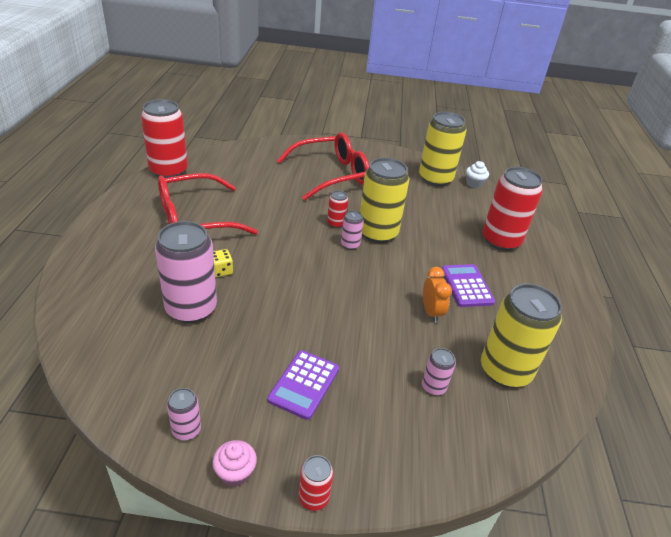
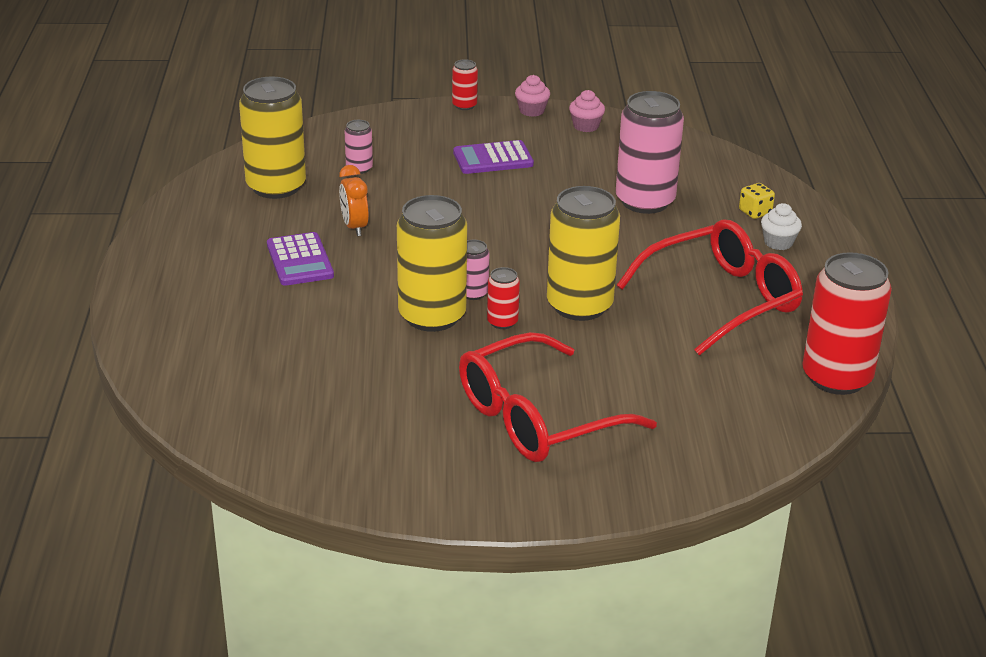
camera: 175 degrees right, 5 degrees down
pink can [167,388,201,440] -> pink cupcake [569,90,605,132]
yellow dice [213,249,233,277] -> yellow dice moved to [739,183,775,219]
purple calculator [267,350,339,420] -> purple calculator turned 120 degrees counterclockwise [453,140,534,174]
yellow can [419,112,467,186] -> yellow can moved to [547,186,620,321]
white cupcake [466,161,489,188] -> white cupcake moved to [761,203,802,250]
red can [482,167,543,251] -> none

